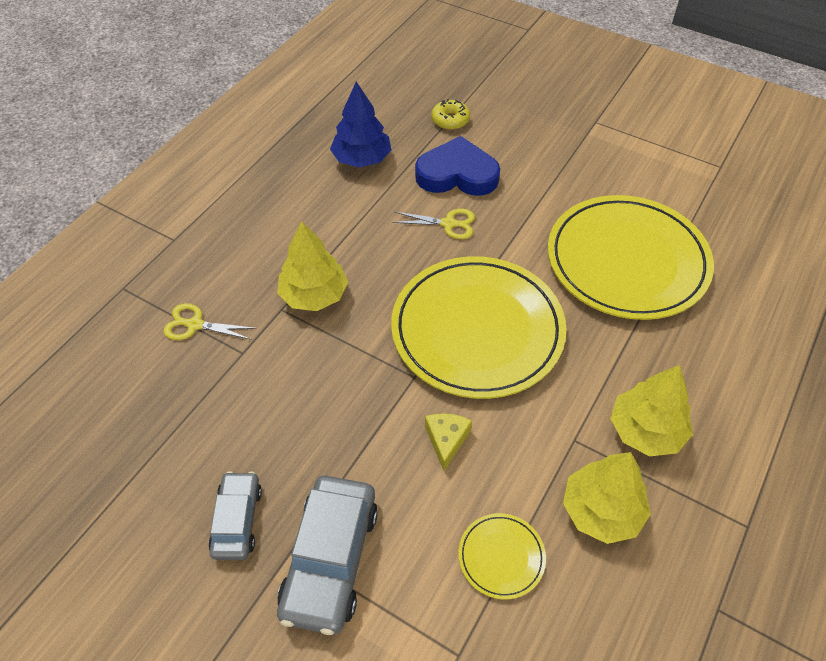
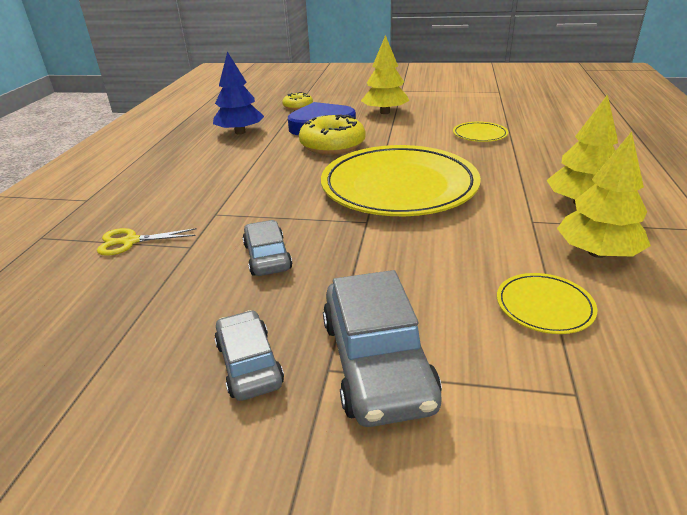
camera: 20 degrees left, 20 degrees down
yellow tree [277,221,348,311] -> yellow tree moved to [361,35,410,114]
yellow scissors [392,209,475,239] -> yellow donut [299,115,366,155]
yellow cheese [425,413,472,471] -> none
yellow plate [548,195,714,320] -> yellow plate [453,122,508,142], size x0.42
none -> grey car [243,220,292,276]

